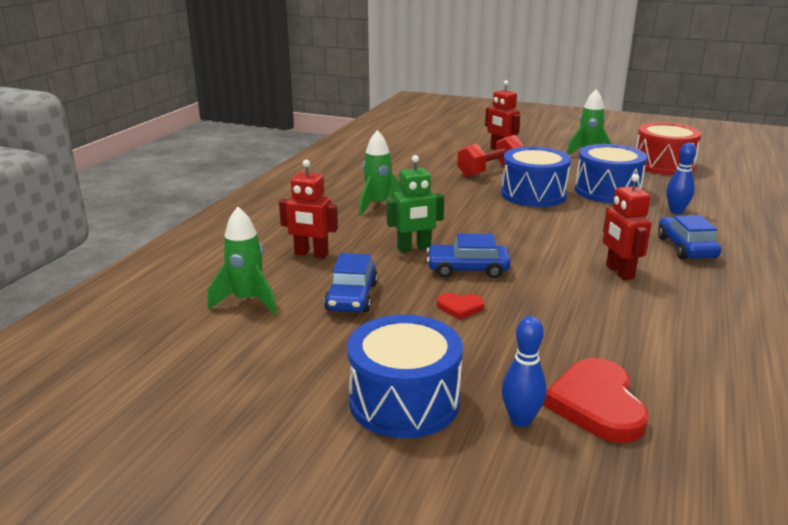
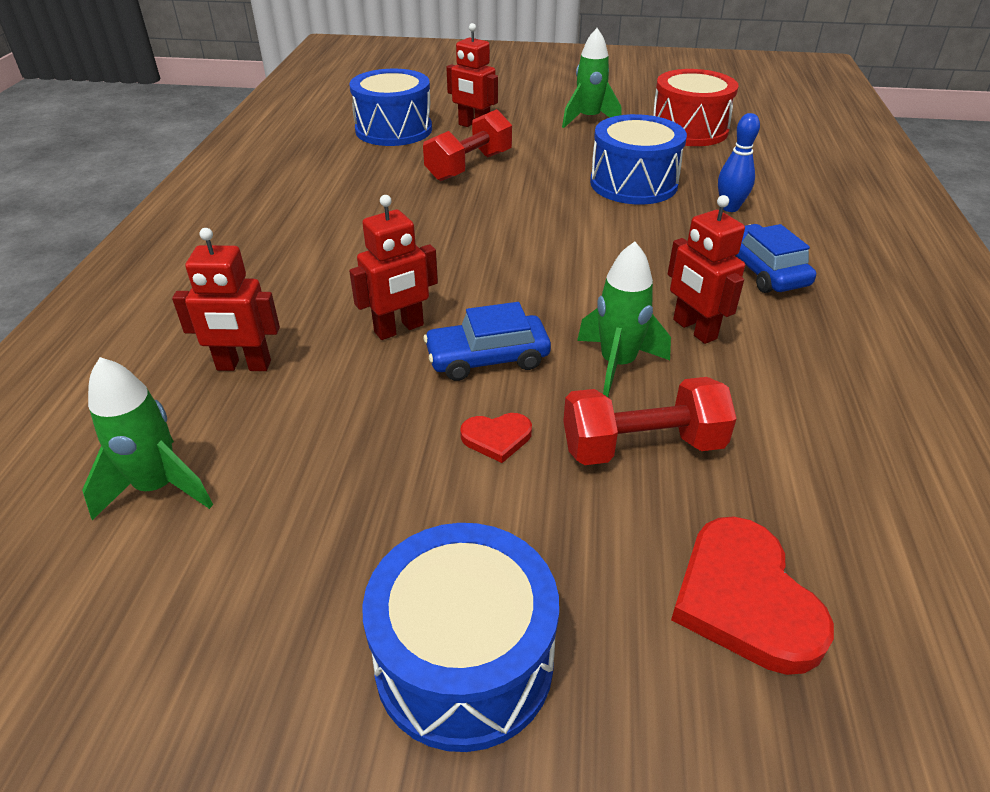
camera: 15 degrees left, 15 degrees up
blue car [324,253,378,312] -> none
green rocket [359,130,401,216] -> green rocket moved to [577,241,671,397]
green robot [387,155,444,252] -> red robot [349,195,438,340]
blue drum [501,147,571,207] -> blue drum moved to [349,68,432,146]
blue bowling pin [502,316,546,427] -> none
none -> red dumbbell [563,377,737,465]

